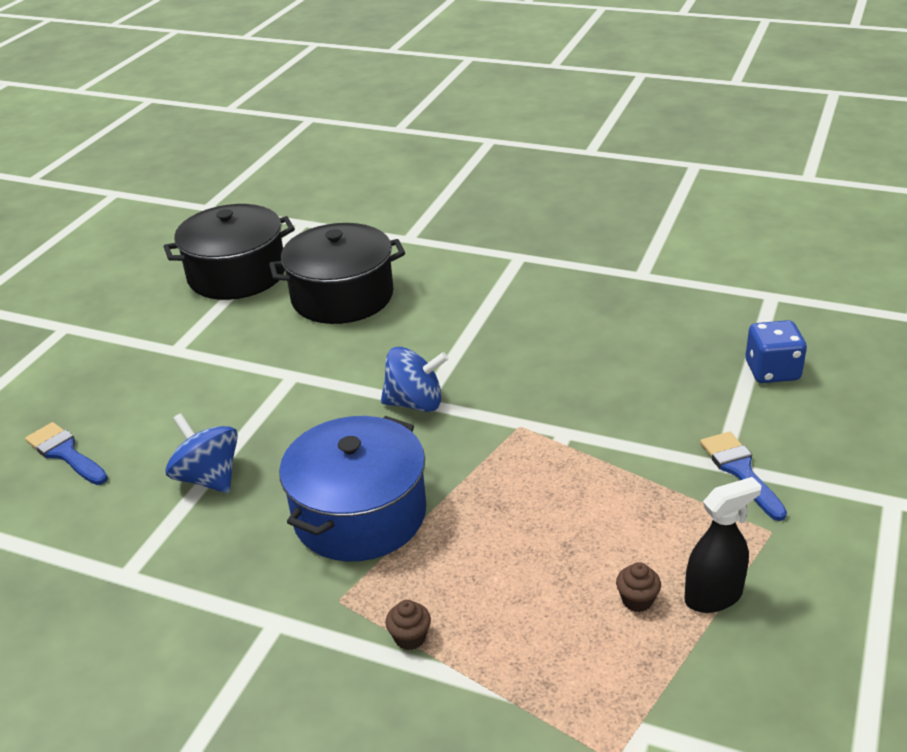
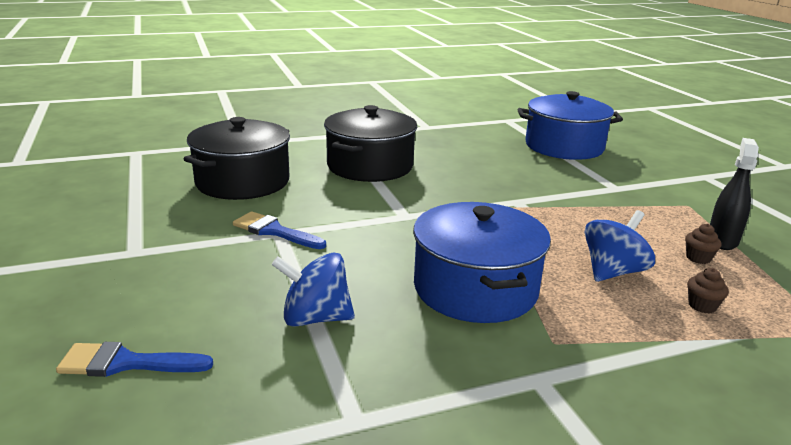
camera: 45 degrees left, 10 degrees down
black pot [163,204,295,300] -> black pot moved to [324,105,417,182]
blue spinning top [381,347,448,412] -> blue spinning top moved to [585,210,655,282]
brown cupcake [386,600,431,650] -> brown cupcake moved to [687,268,729,313]
blue brush [700,432,787,521] -> blue brush moved to [233,211,326,249]
blue dice [745,320,807,383] -> blue pot [518,91,623,160]

